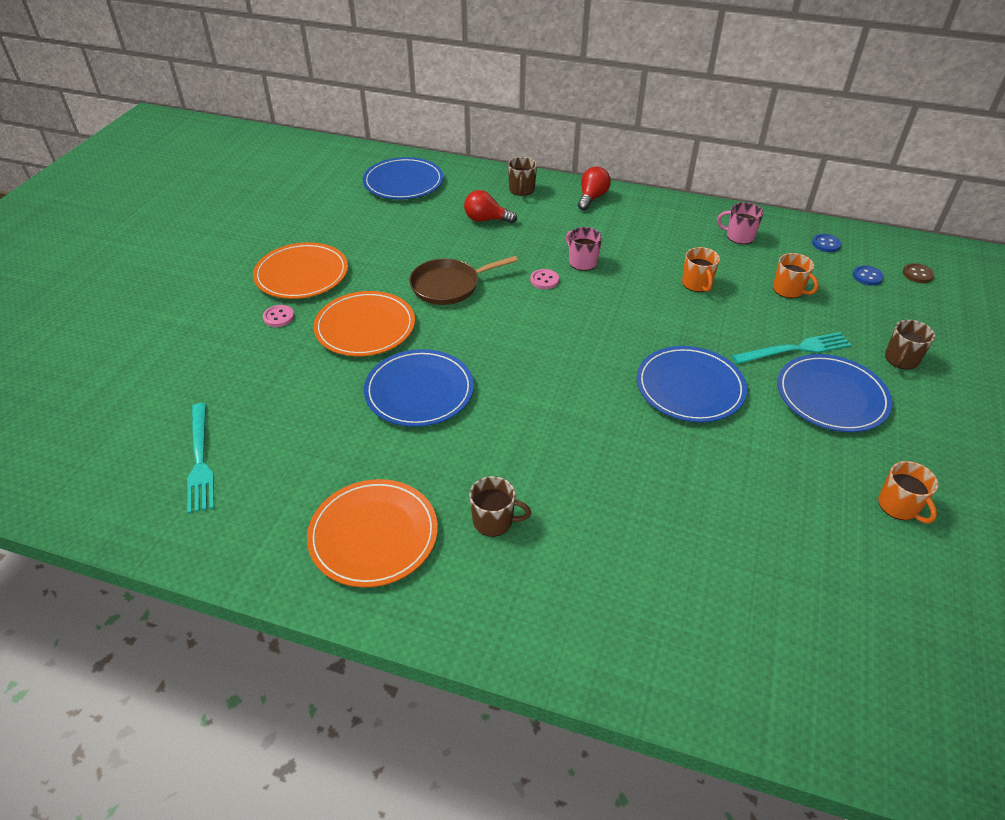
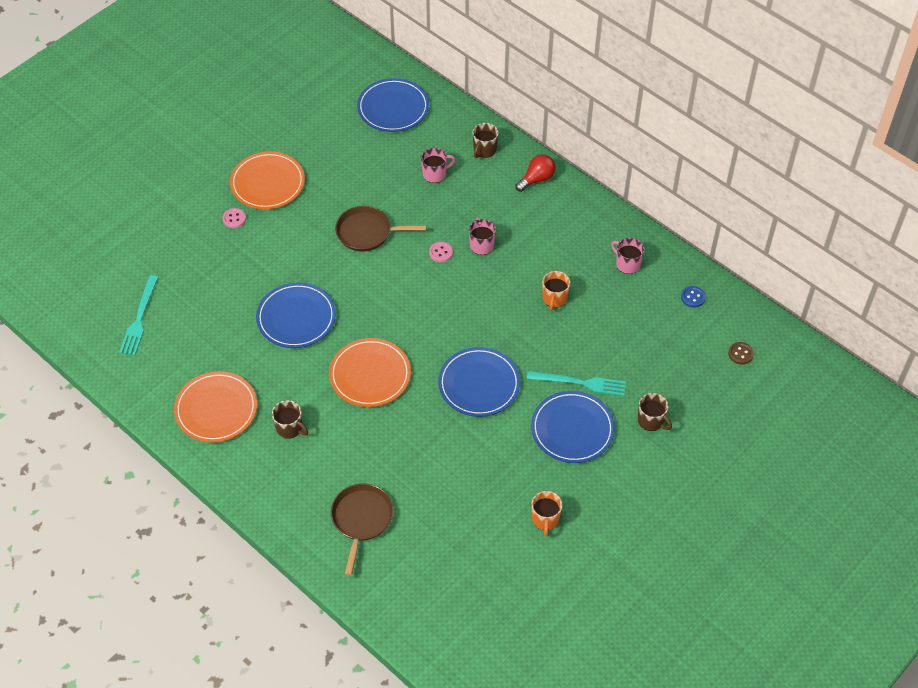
camera: 25 degrees right, 10 degrees up
orange plate [314,291,415,356] -> orange plate moved to [329,338,411,407]
red light bulb [464,190,517,223] -> pink mug [421,148,455,183]
orange mug [773,253,819,298] -> none
blue button [853,265,884,286] -> none
brown mug [885,320,935,369] -> brown mug turned 105 degrees counterclockwise [638,393,672,431]
none -> brown pan [331,483,394,576]

